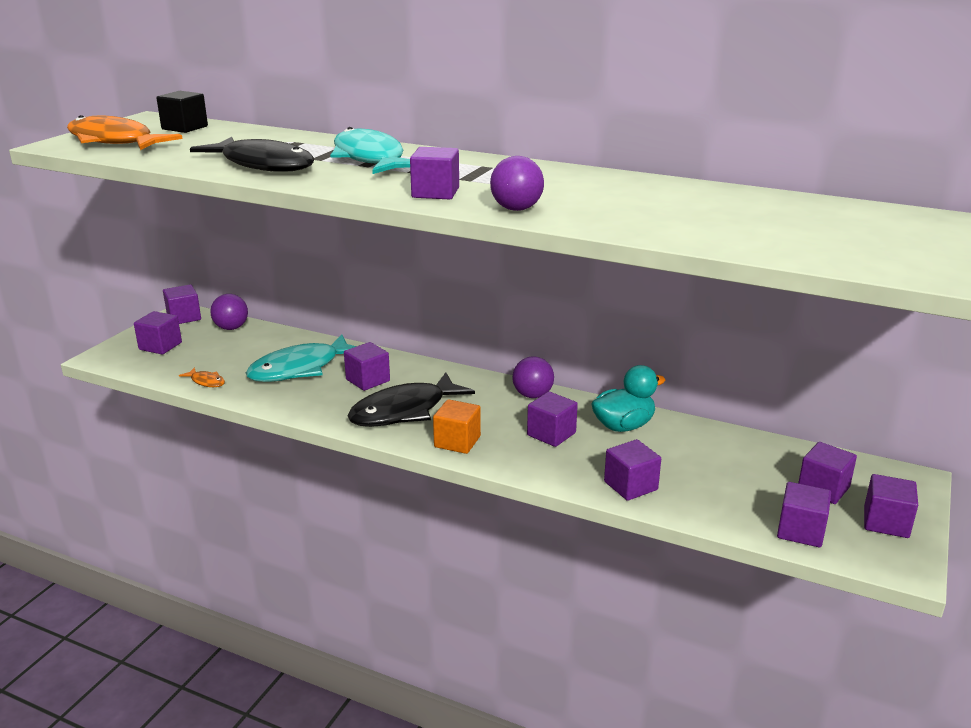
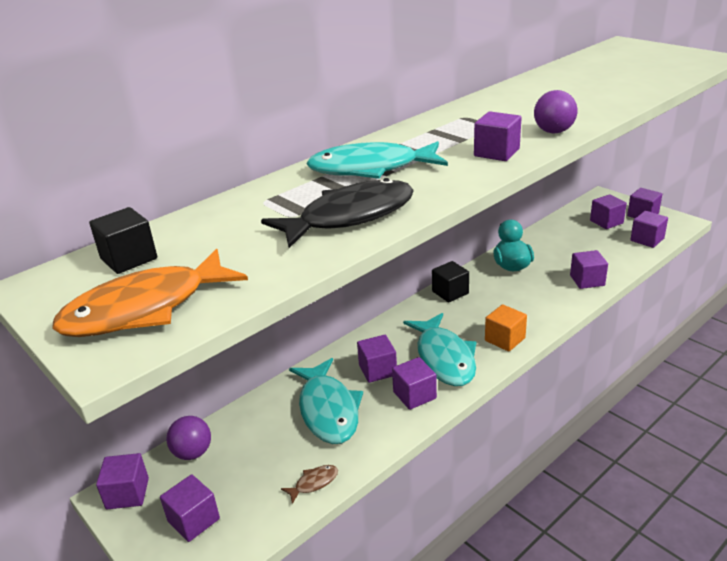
camera: 65 degrees left, 5 degrees up
orange fish [179,367,225,387] -> brown fish [281,465,338,504]
black fish [348,373,475,427] -> turquoise fish [403,313,476,386]
purple ball [512,356,554,398] -> black cube [432,261,469,303]
purple cube [527,392,578,447] -> purple cube moved to [392,357,437,410]

